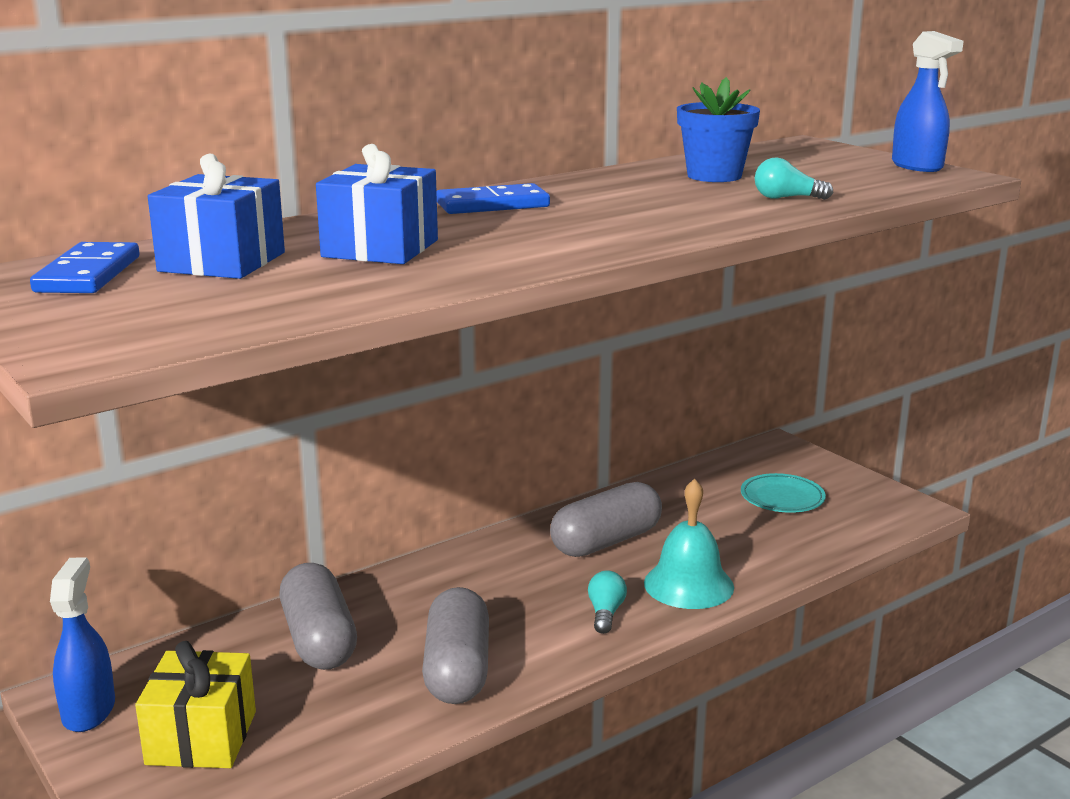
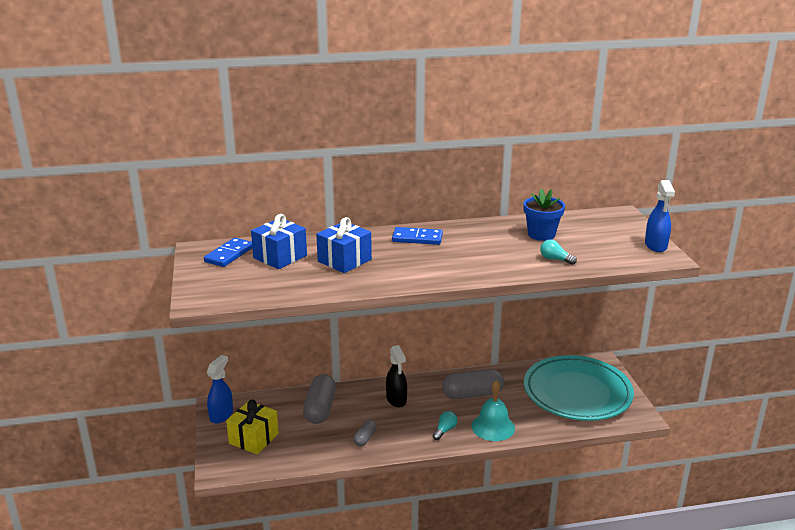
camera: 25 degrees right, 5 degrees up
grey capsule [422,587,489,704] -> grey capsule [353,420,377,447], size x0.52
turquoise plate [741,473,826,513] -> turquoise plate [524,355,634,421], size x2.48
none -> black spray bottle [386,345,407,408]

